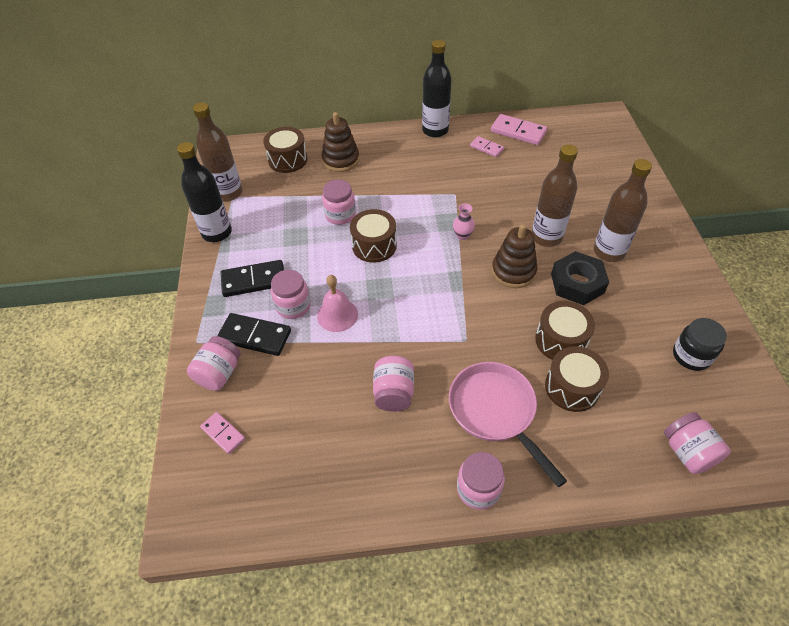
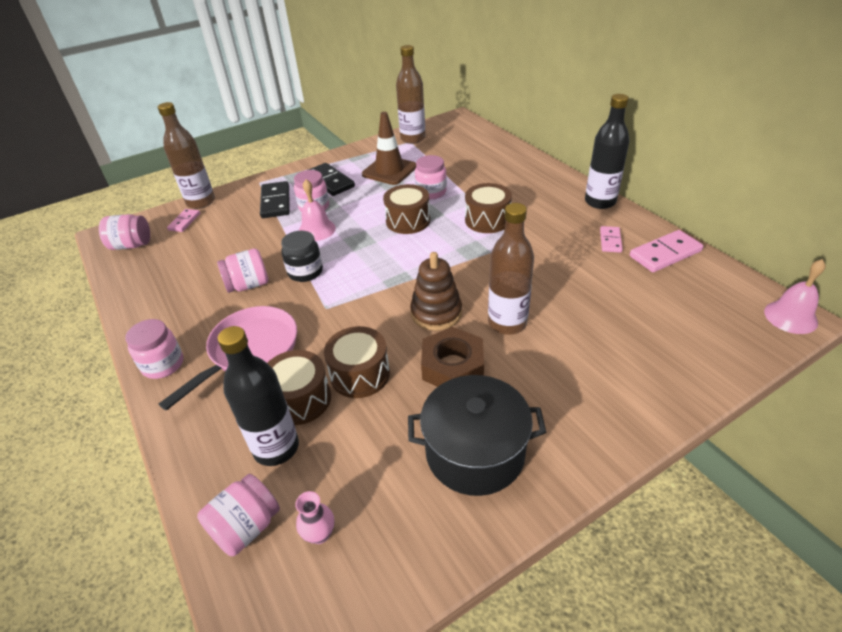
camera: 65 degrees right, 10 degrees down
black bottle [177,142,232,242] -> black bottle moved to [218,326,299,466]
pink jar [187,336,241,391] -> pink jar moved to [99,214,150,250]
brown drum [263,127,308,173] -> brown drum moved to [465,183,512,233]
brown stacking toy [322,112,359,172] -> none
pink vase [453,203,475,240] -> pink vase moved to [295,491,334,544]
pink domino [491,114,547,145] -> pink domino turned 60 degrees clockwise [630,230,703,272]
black nut [551,251,609,305] -> brown nut [421,327,484,387]
brown bottle [594,159,652,262] -> brown bottle moved to [158,102,215,209]
black jar [673,318,727,371] -> black jar moved to [281,231,323,282]
none -> brown traffic cone [362,112,416,185]
none -> black pot [408,375,546,496]
none -> pink bell [764,259,826,334]

